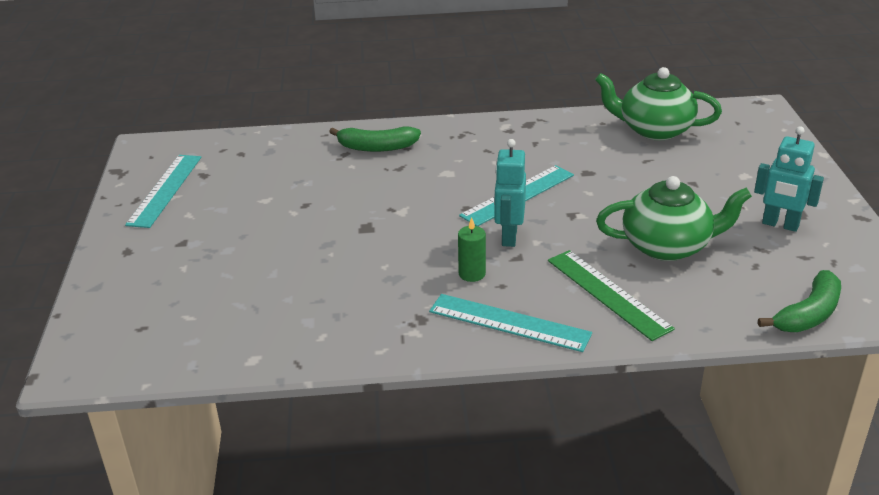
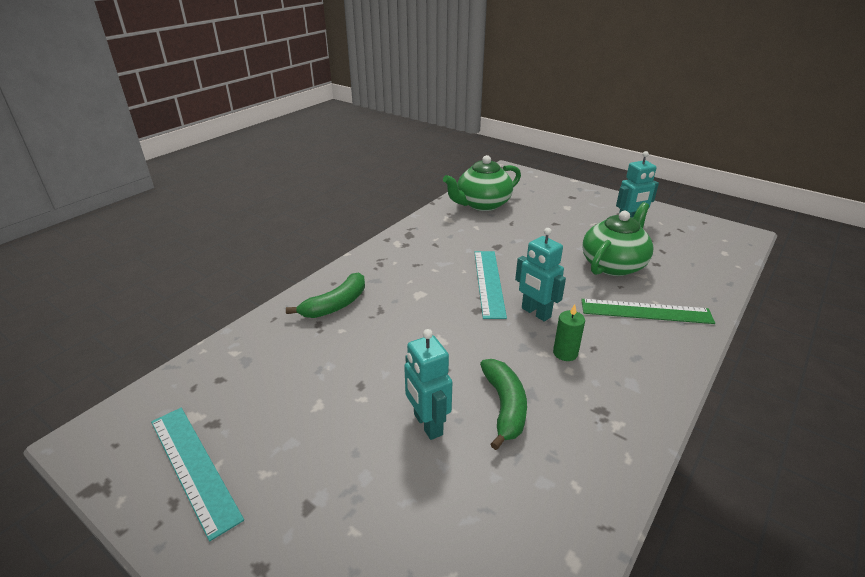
camera: 50 degrees left, 0 degrees up
turquoise ruler [429,294,592,352] -> none
green banana [758,270,841,332] -> green banana moved to [480,359,527,450]
none -> turquoise robot [404,329,452,440]

